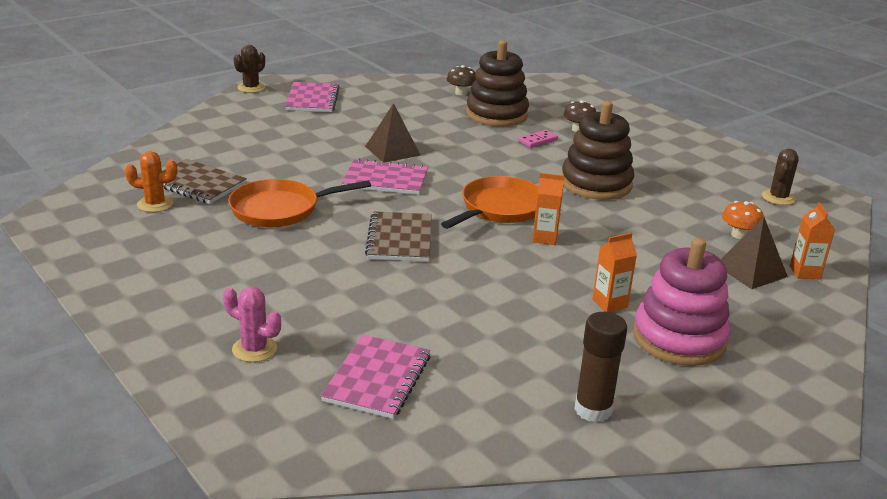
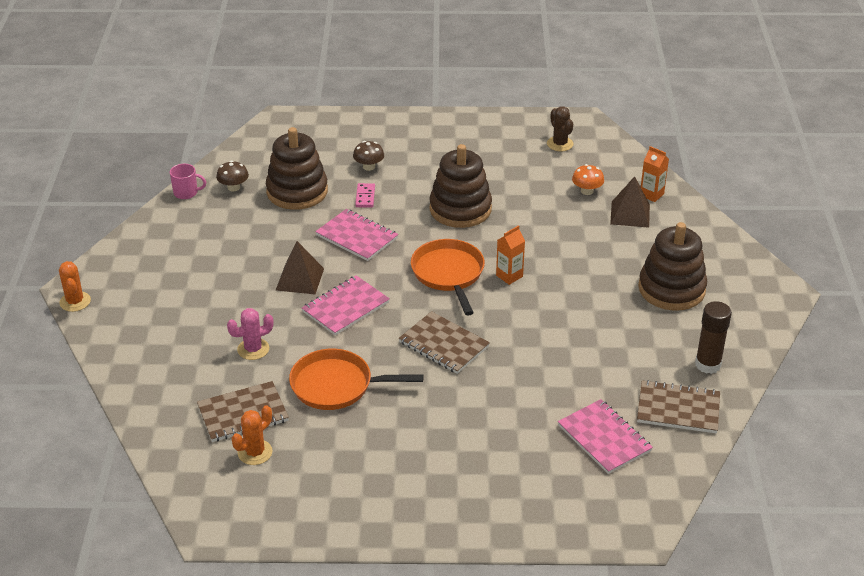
camera: 50 degrees left, 10 degrees up
pink cactus [223,287,281,362] -> pink cactus moved to [227,308,274,360]
orange pan [228,179,371,227] -> orange pan turned 75 degrees clockwise [289,349,424,410]
brown cactus [234,45,265,93] -> orange cactus [59,261,91,312]
pink notebook [285,82,340,112] -> pink notebook moved to [315,209,398,261]
orange carton [592,233,637,312] -> none
pink stacking toy [633,238,730,366] -> brown stacking toy [638,222,707,311]
none -> pink mug [170,164,206,199]
none -> brown notebook [637,380,720,433]

